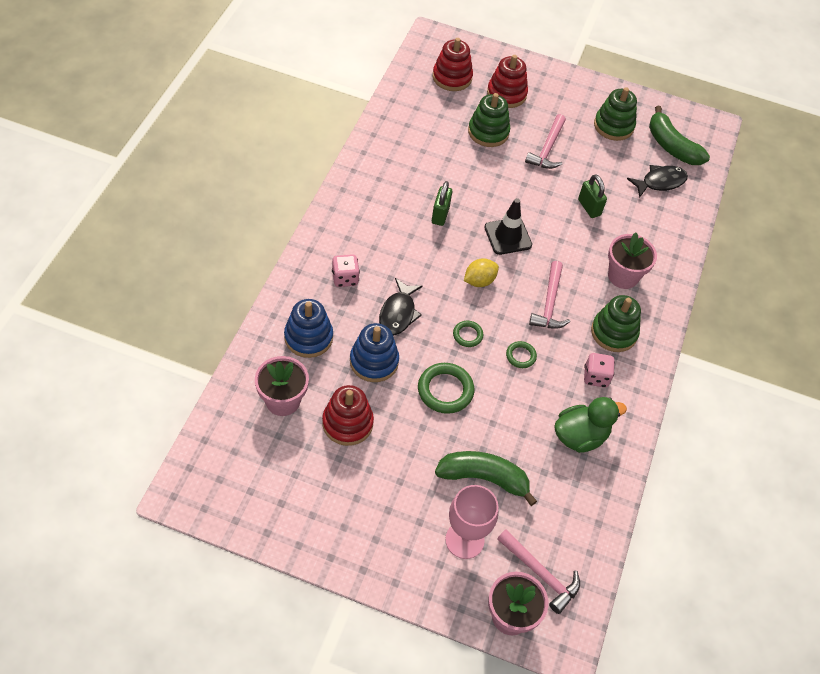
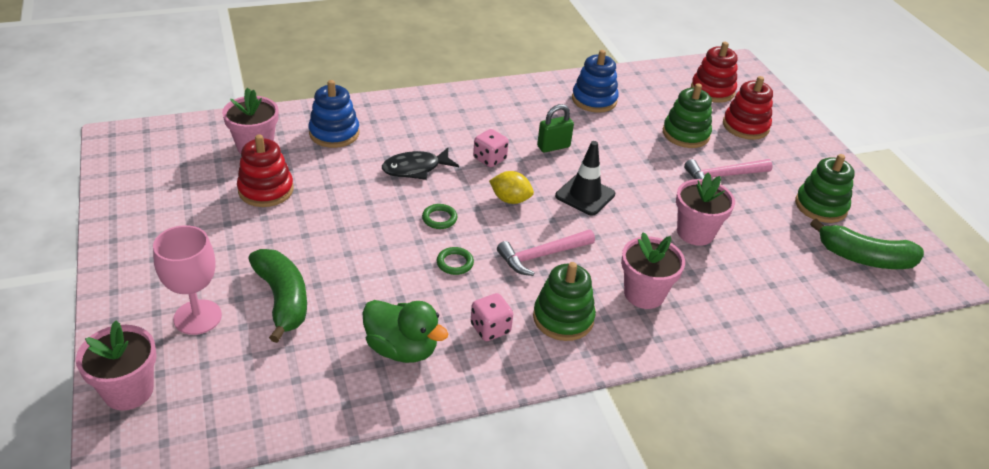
camera: 55 degrees right, 15 degrees down
pink dice [332,254,360,287] -> pink dice moved to [473,129,509,167]
blue stacking toy [350,323,399,382] -> blue stacking toy moved to [572,50,619,113]
green ring [418,363,474,414] -> none
pink hammer [497,529,580,614] -> none
green padlock [578,174,607,218] -> pink flower pot [676,173,735,246]
black fish [627,165,688,198] -> none
green banana [649,105,710,165] -> green banana turned 90 degrees counterclockwise [810,219,924,269]

